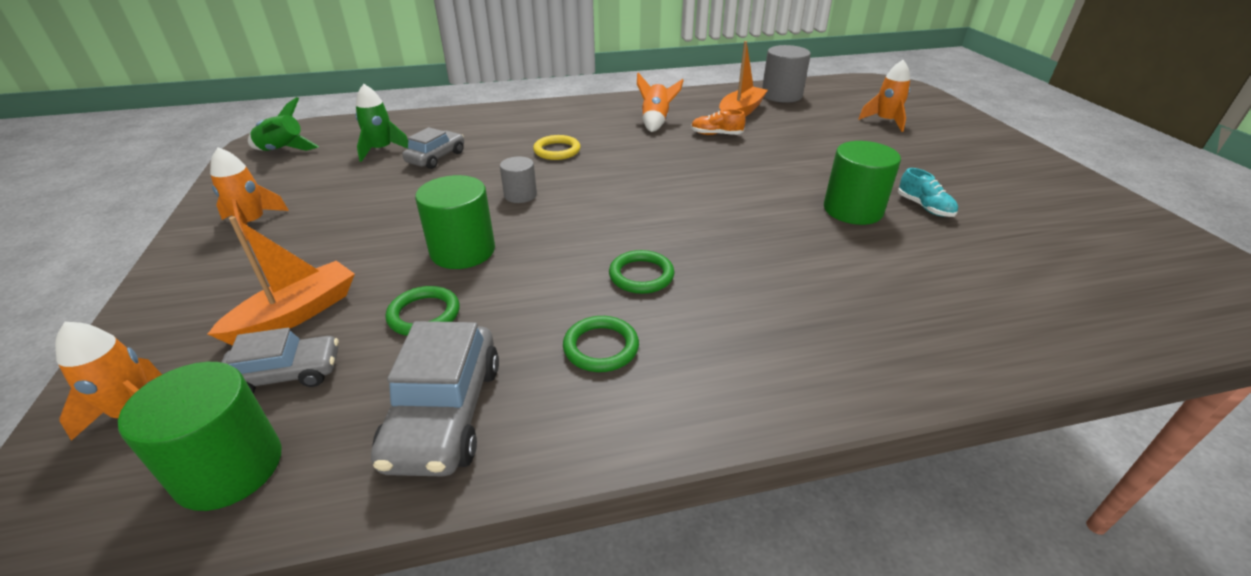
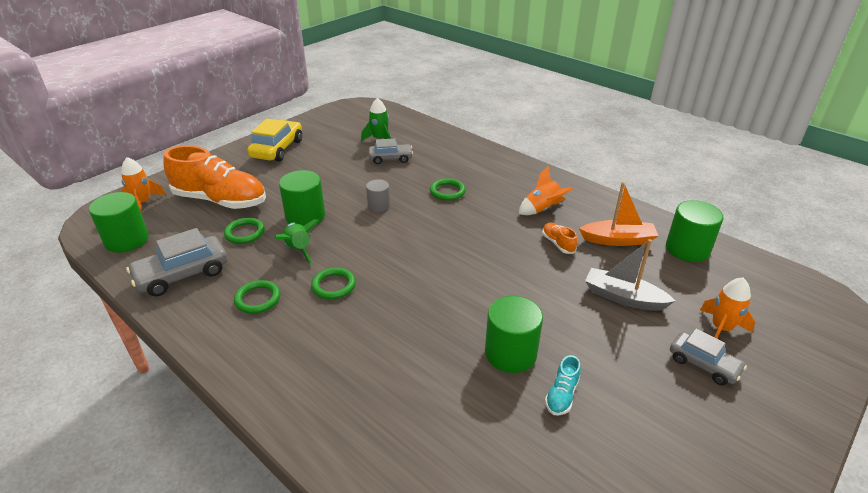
camera: 55 degrees right, 0 degrees up
orange boat [208,216,355,346] -> orange shoe [164,145,266,209]
orange rocket [210,147,289,241] -> yellow car [247,119,302,162]
grey car [221,328,339,393] -> grey car moved to [670,328,747,385]
green rocket [248,97,319,151] -> green rocket moved to [275,219,319,265]
yellow ring [533,135,581,160] -> green ring [430,178,466,201]
grey cylinder [762,45,811,103] -> green cylinder [666,200,723,262]
none -> grey boat [585,239,675,311]

